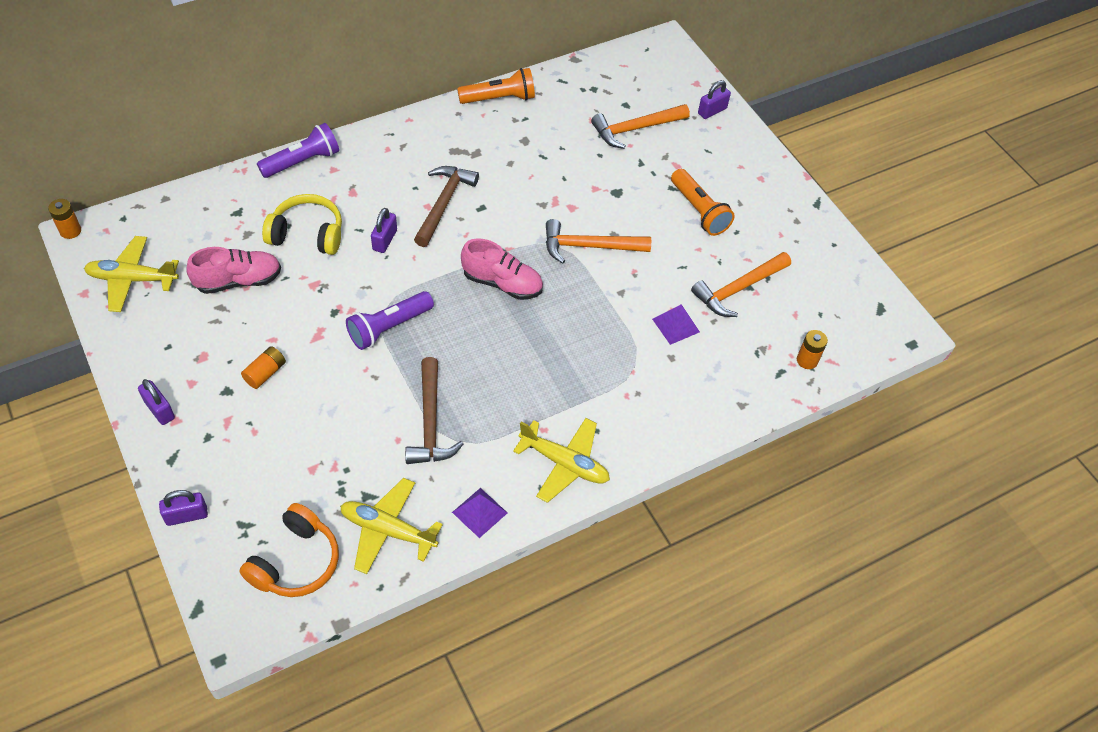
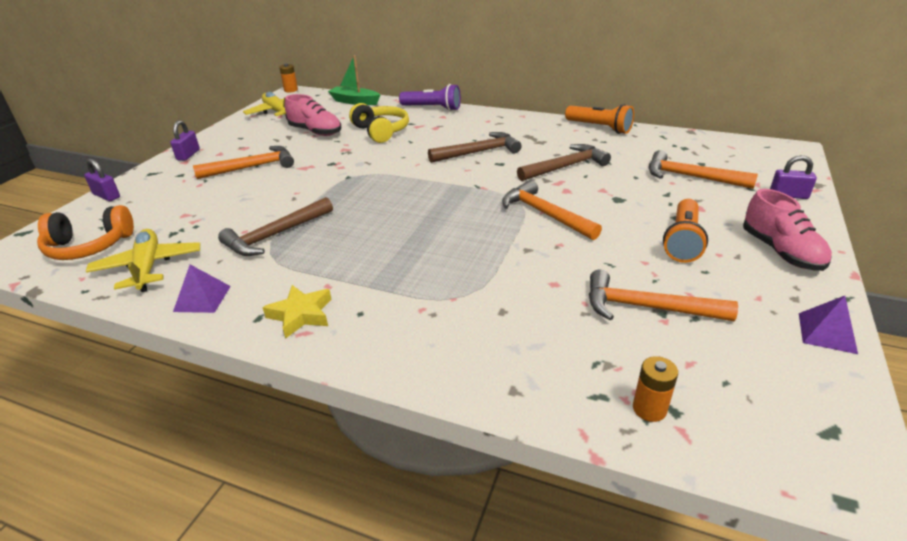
camera: 55 degrees right, 20 degrees down
orange battery [241,346,286,389] -> orange hammer [193,146,294,179]
purple flashlight [346,291,434,350] -> none
purple padlock [371,208,397,253] -> none
pink shoe [461,238,543,300] -> pink shoe moved to [743,189,832,271]
yellow plane [513,418,610,503] -> yellow star [262,285,332,339]
purple pyramid [652,304,700,345] -> purple pyramid moved to [799,296,858,354]
none -> green boat [328,55,380,105]
none -> brown hammer [517,144,611,181]

